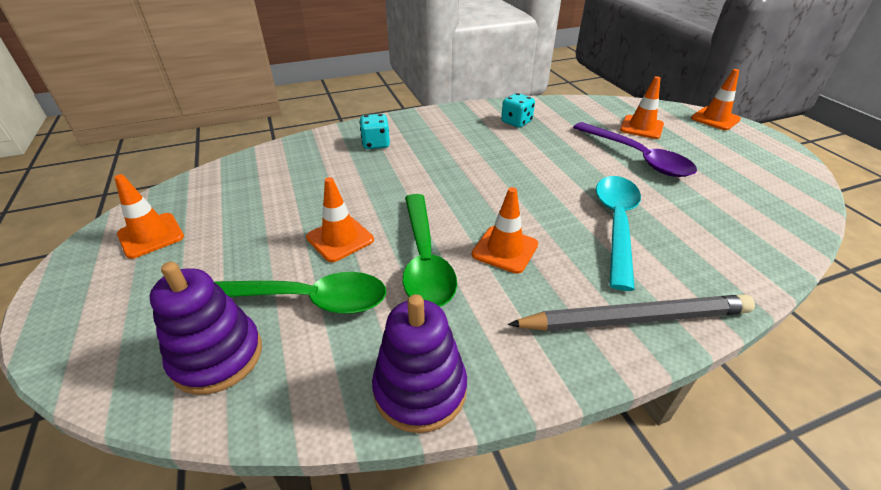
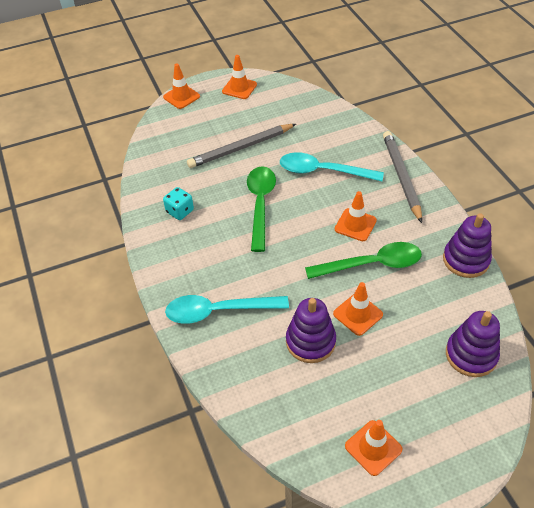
camera: 90 degrees left, 10 degrees up
green spoon [214,272,386,314] -> green spoon moved to [247,166,276,252]
turquoise dice [360,114,390,149] -> turquoise spoon [165,295,289,324]
purple spoon [573,122,697,177] -> grey pencil [187,124,296,168]
orange traffic cone [620,76,664,139] -> orange traffic cone moved to [222,55,257,99]
none -> purple stacking toy [286,298,336,363]

